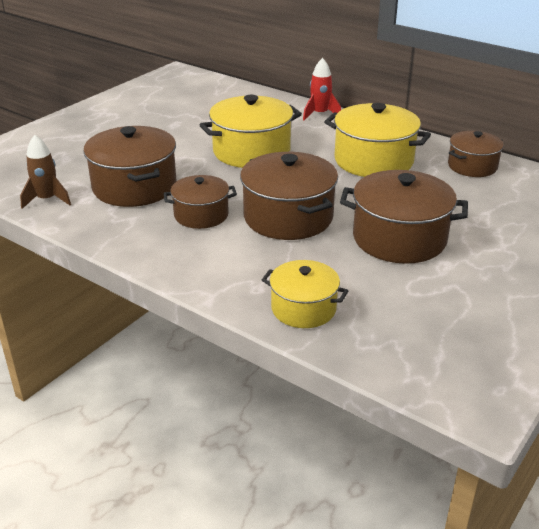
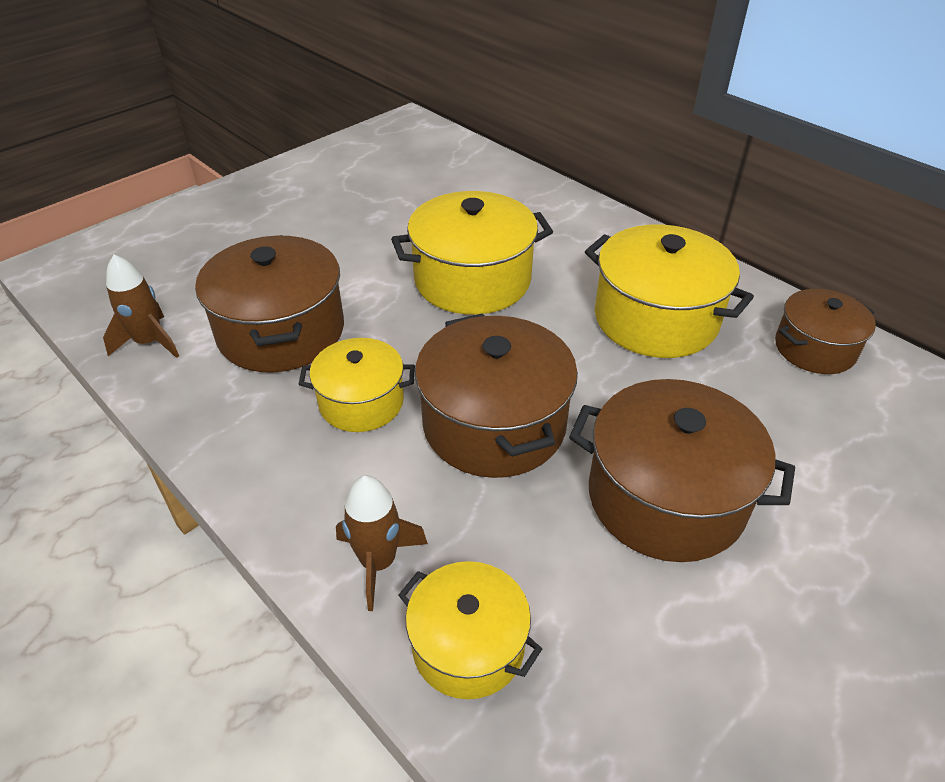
camera: 10 degrees right, 10 degrees up
brown pot [163,175,237,229] -> yellow pot [299,338,415,432]
red rocket [303,58,341,120] -> none
none -> brown rocket [336,475,428,611]

